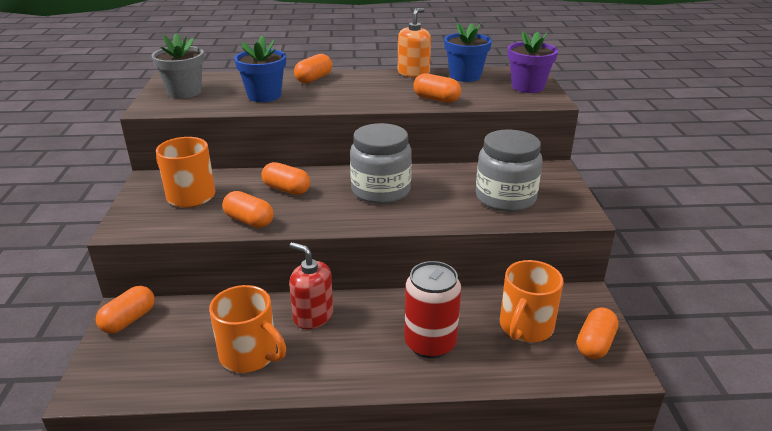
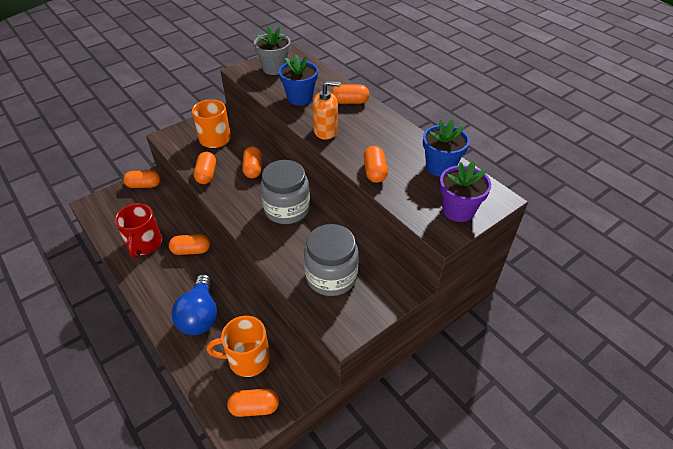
camera: 55 degrees right, 15 degrees up
orange mug [209,285,286,373] -> red mug [115,203,162,258]
red soap dispenser [289,242,333,329] -> orange capsule [169,234,210,255]
orange soap dispenser [398,8,431,78] -> orange soap dispenser moved to [312,81,340,140]
red can [404,261,461,358] -> blue light bulb [172,274,217,335]

